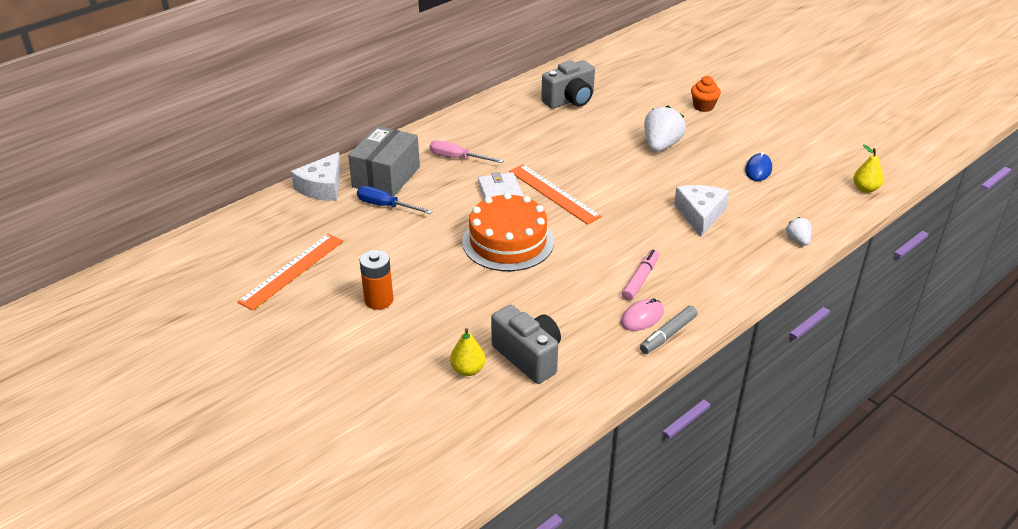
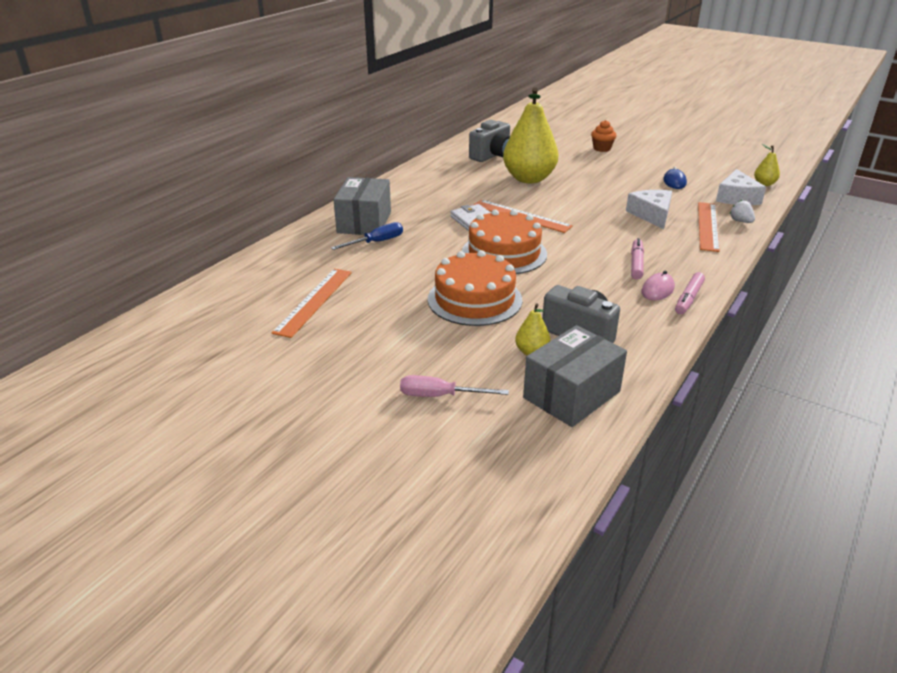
camera: 15 degrees left, 5 degrees down
white cheese [291,152,341,201] -> white cheese moved to [716,169,766,205]
blue screwdriver [357,186,433,214] -> blue screwdriver turned 135 degrees clockwise [331,222,403,250]
orange battery [360,250,393,310] -> none
pink screwdriver [430,140,504,163] -> pink screwdriver moved to [400,375,509,397]
grey marker [640,306,697,354] -> pink marker [675,272,705,314]
white strawberry [644,106,686,152] -> none
none -> orange cake [428,250,522,326]
none -> yellow pear [503,87,558,183]
none -> grey box [523,325,627,427]
none -> orange ruler [698,202,720,252]

